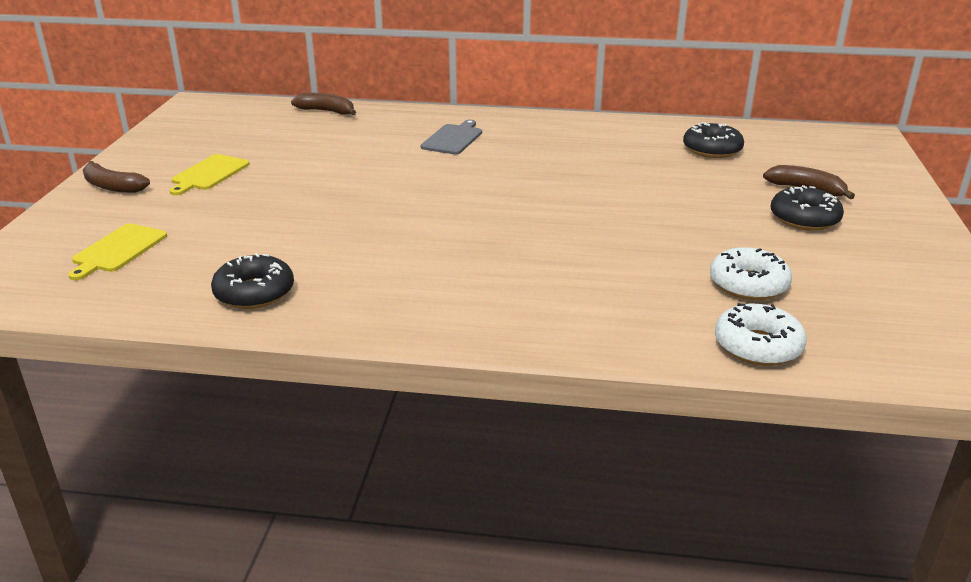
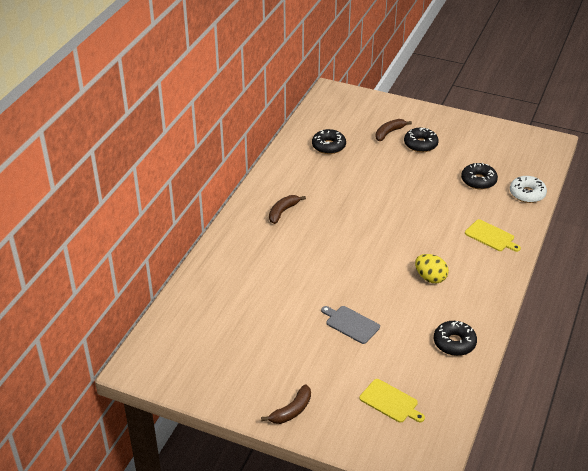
camera: 75 degrees left, 10 degrees up
yellow cutting board [170,154,250,195] -> yellow cutting board moved to [465,219,521,252]
brown banana [291,93,356,115] -> brown banana moved to [269,195,306,224]
grey cutting board [421,120,482,155] -> grey cutting board moved to [321,306,380,344]
white donut [710,247,792,300] -> black donut [461,163,498,190]
none -> yellow egg [415,254,449,283]

